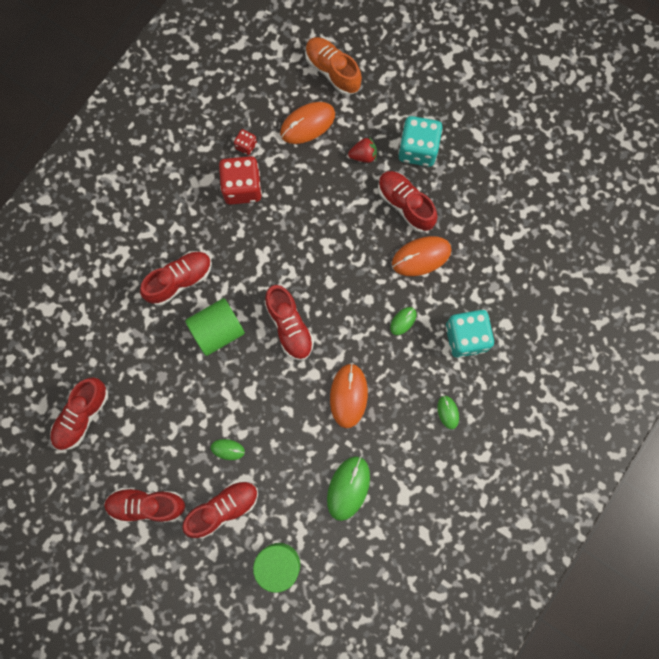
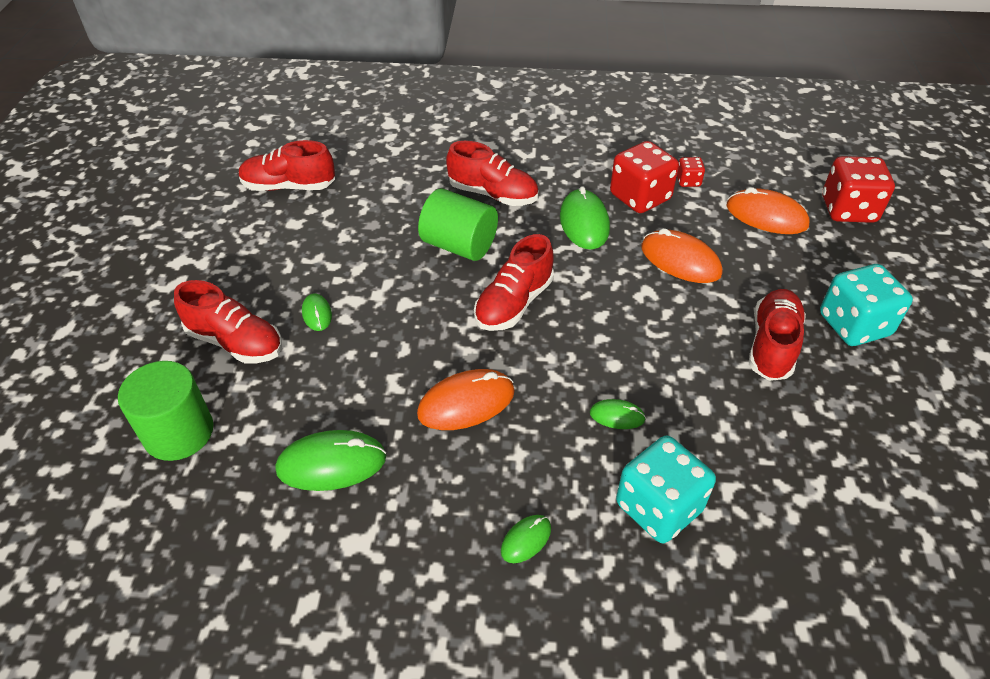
camera: 60 degrees right, 30 degrees down
red shoe [104,488,186,523] -> none
orange shoe [305,37,362,95] -> red dice [822,156,895,223]
red strawberry [348,137,377,163] -> none
orange mouse [392,236,451,276] -> orange mouse moved to [641,228,722,283]
none -> green mouse [560,186,610,250]

